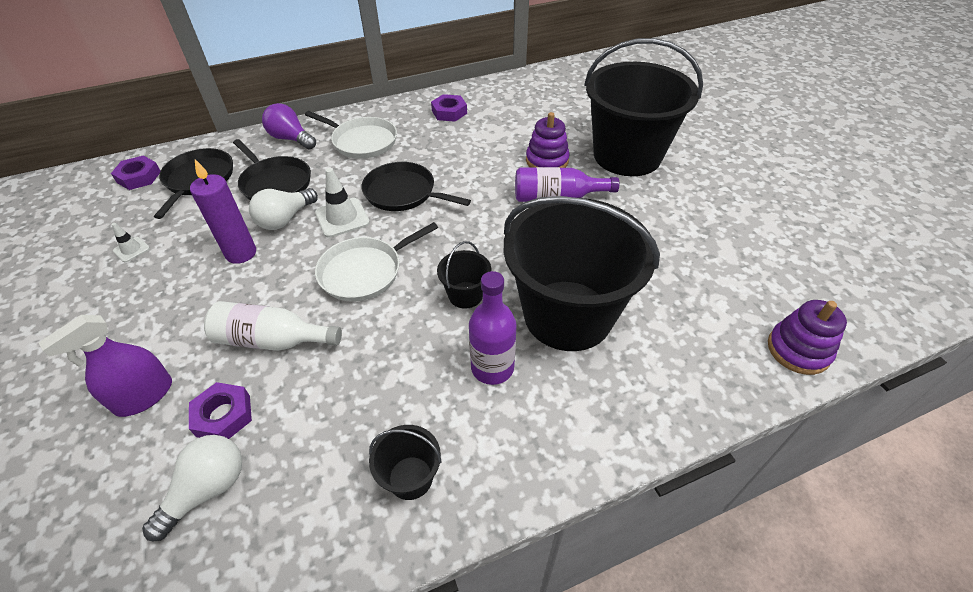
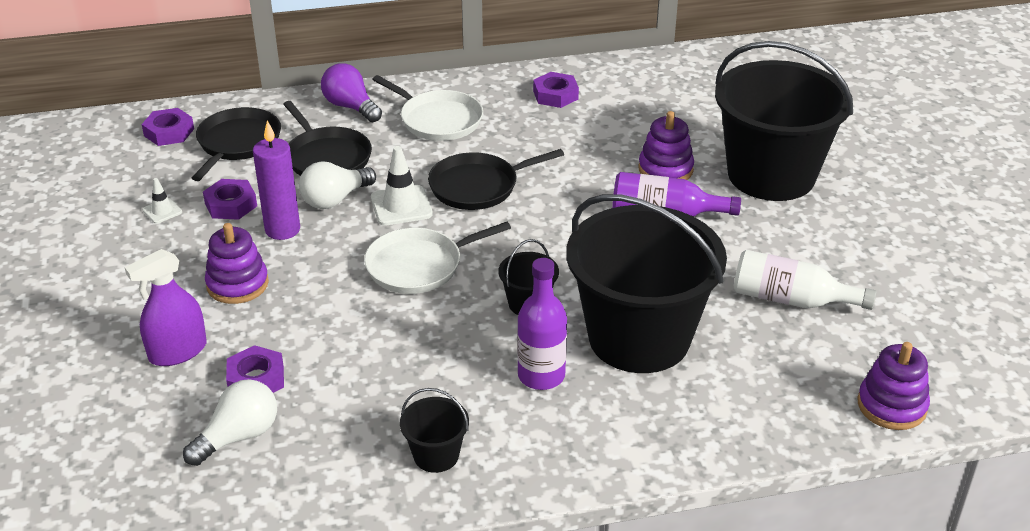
camera: 10 degrees right, 10 degrees down
white bottle [204,301,342,351] -> white bottle moved to [734,250,876,310]
black pan [362,162,471,211] -> black pan turned 60 degrees counterclockwise [428,149,564,210]
none -> purple nut [203,179,257,220]
none -> purple stacking toy [205,223,269,304]

